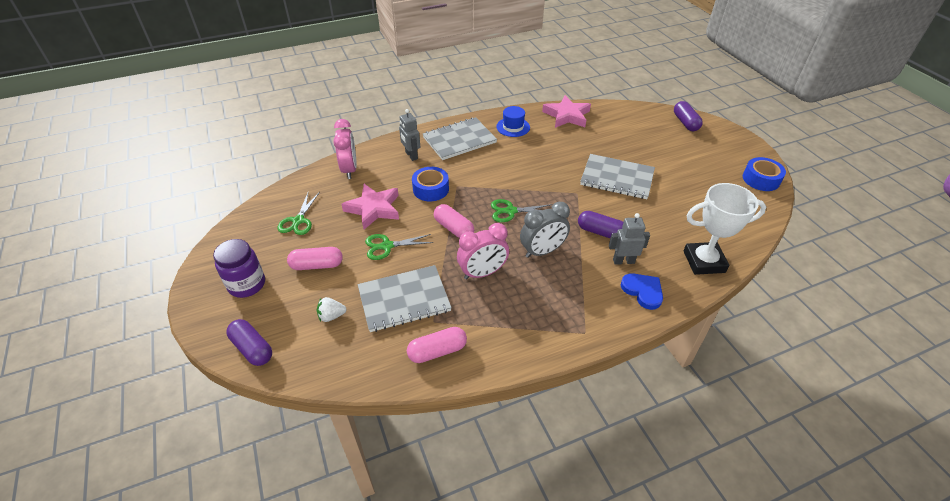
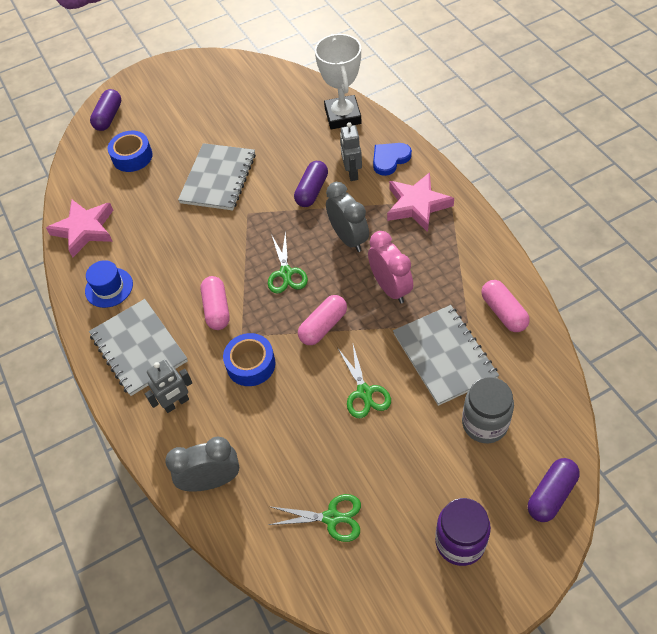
camera: 90 degrees left, 10 degrees up
pink capsule [287,247,343,270] -> pink capsule moved to [201,276,230,330]
white strawberry [317,297,347,322] -> grey jar [462,377,514,443]
pink clock [333,119,357,179] -> grey clock [165,436,240,492]
pink star [341,184,399,230] -> pink star moved to [387,172,454,232]
purple capsule [674,101,703,131] -> purple capsule turned 60 degrees counterclockwise [90,89,121,131]
blue tape [743,157,786,191] -> blue tape moved to [108,131,153,172]

